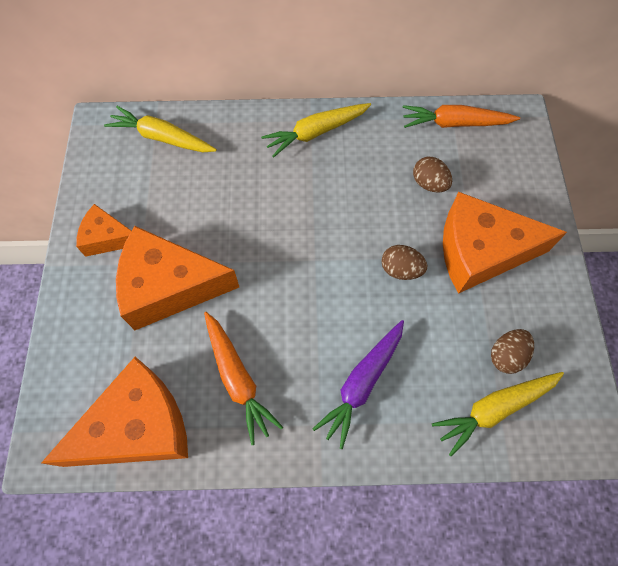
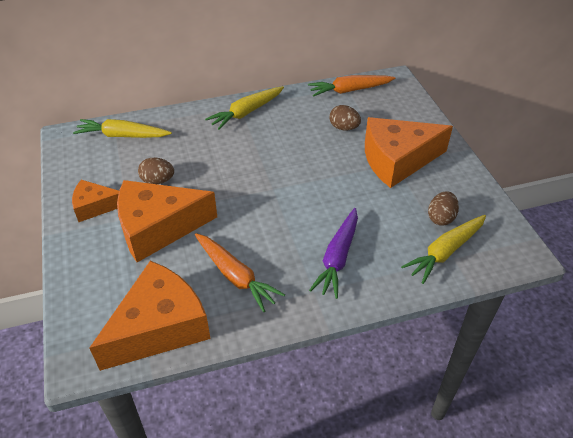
camera: 15 degrees left, 20 degrees down
brown egg [381,245,427,280] -> brown egg moved to [138,158,174,184]

